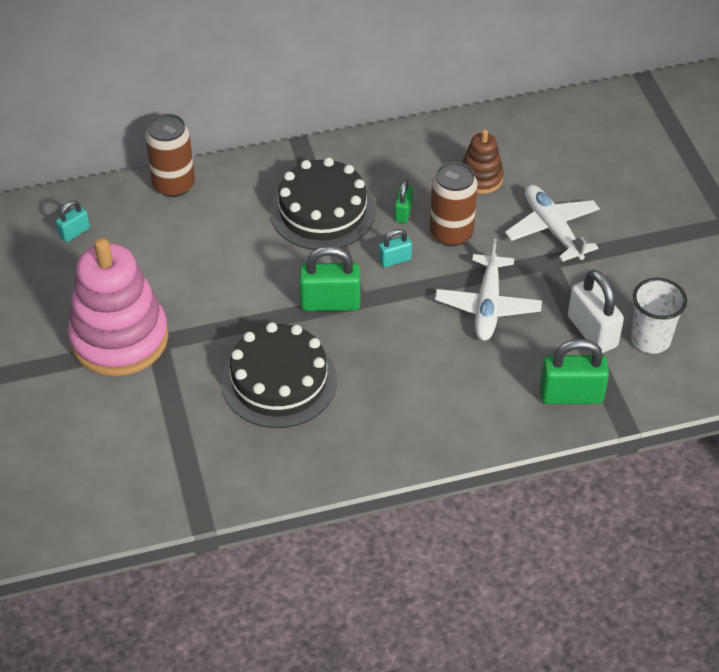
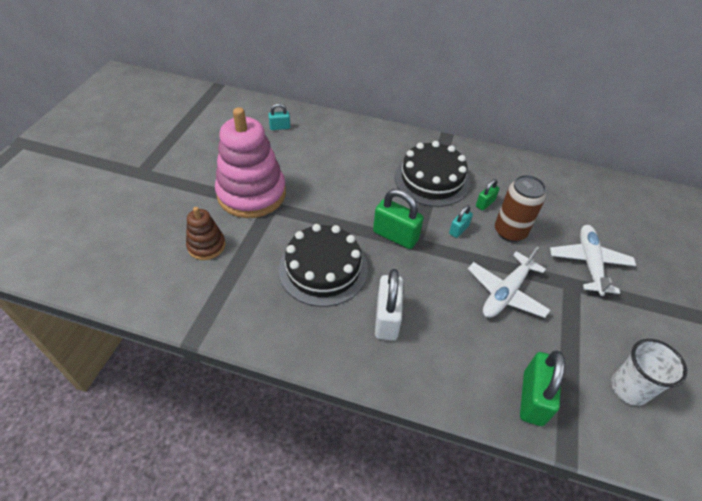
camera: 30 degrees right, 0 degrees up
brown can [145,114,195,197] -> none
turquoise padlock [379,229,412,268] -> turquoise padlock turned 60 degrees counterclockwise [449,205,473,238]
brown stacking toy [462,129,504,194] -> brown stacking toy moved to [186,207,226,260]
green padlock [540,339,609,404] -> green padlock turned 75 degrees clockwise [520,350,565,426]
white padlock [568,270,624,353] -> white padlock moved to [375,269,403,341]

